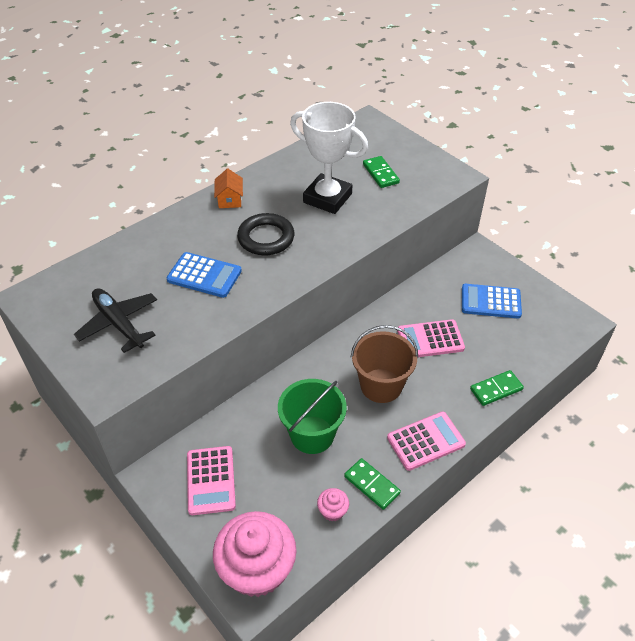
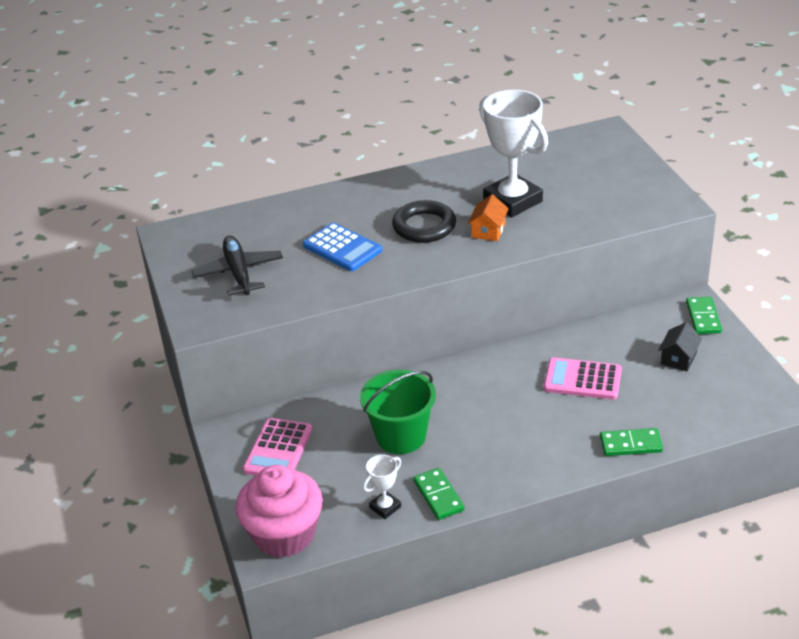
camera: 25 degrees right, 10 degrees down
orange house [214,169,243,208] -> orange house moved to [468,194,509,241]
pink cupcake [317,488,349,522] -> white trophy [363,455,401,519]
brown bucket [351,325,418,403] -> none
green domino [363,156,400,188] -> green domino moved to [686,297,722,334]
pink calculator [387,412,466,471] -> none
blue calculator [462,284,522,319] -> black house [658,322,702,371]

